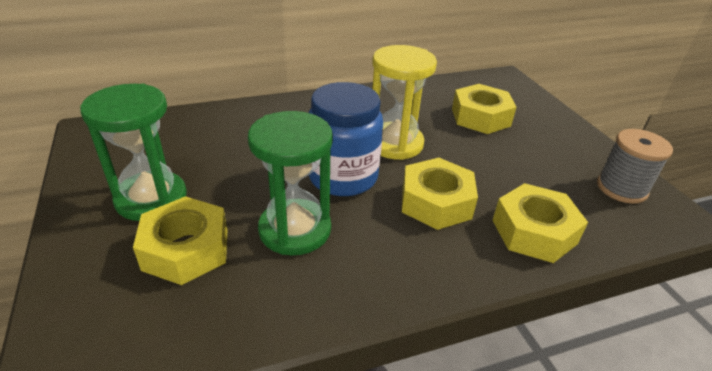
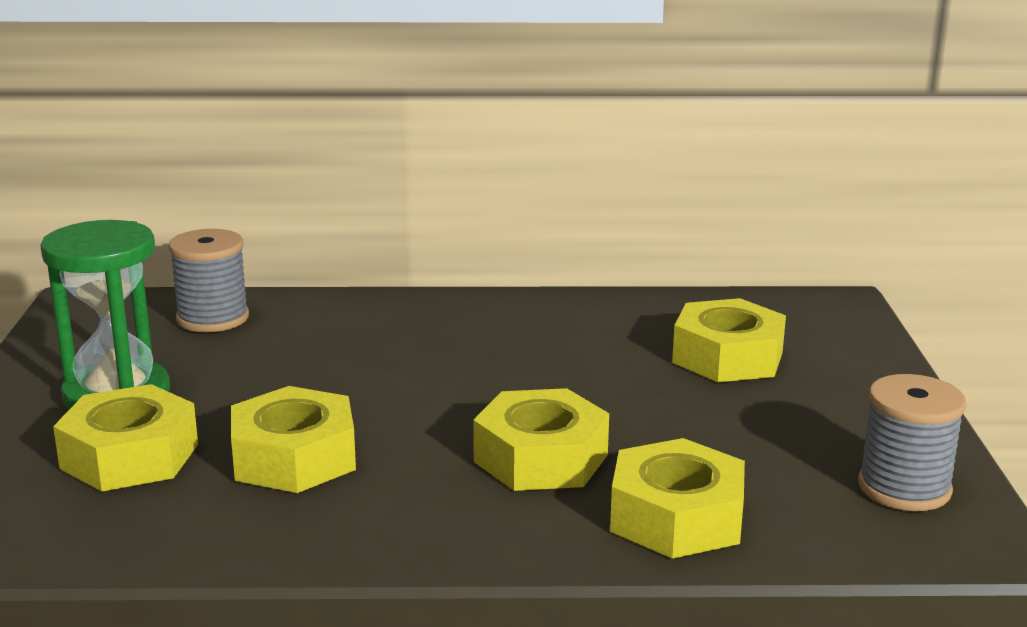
camera: 20 degrees right, 15 degrees down
green hourglass [248,111,333,256] -> yellow nut [231,386,356,493]
blue jar [308,82,383,196] -> none
yellow hourglass [372,45,437,160] -> none
none -> grey spool [168,229,249,332]

